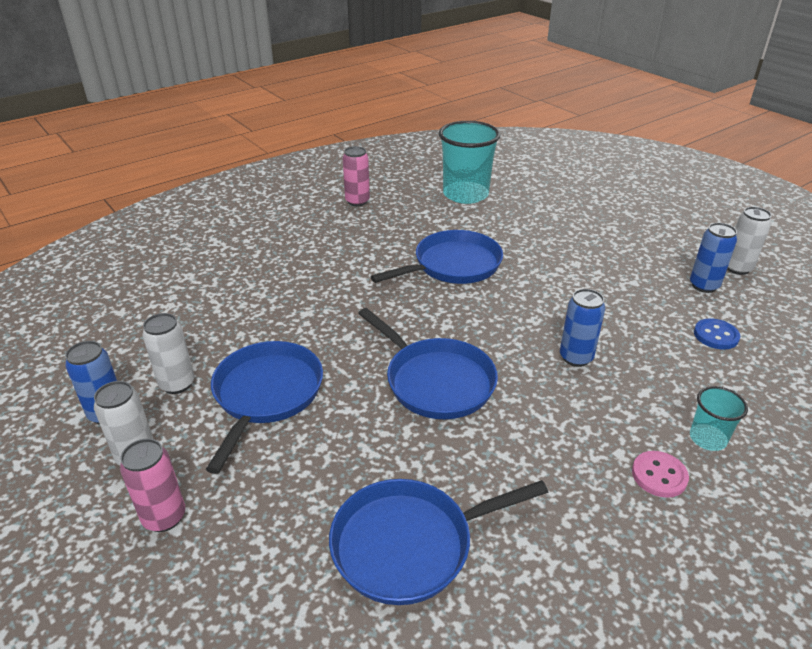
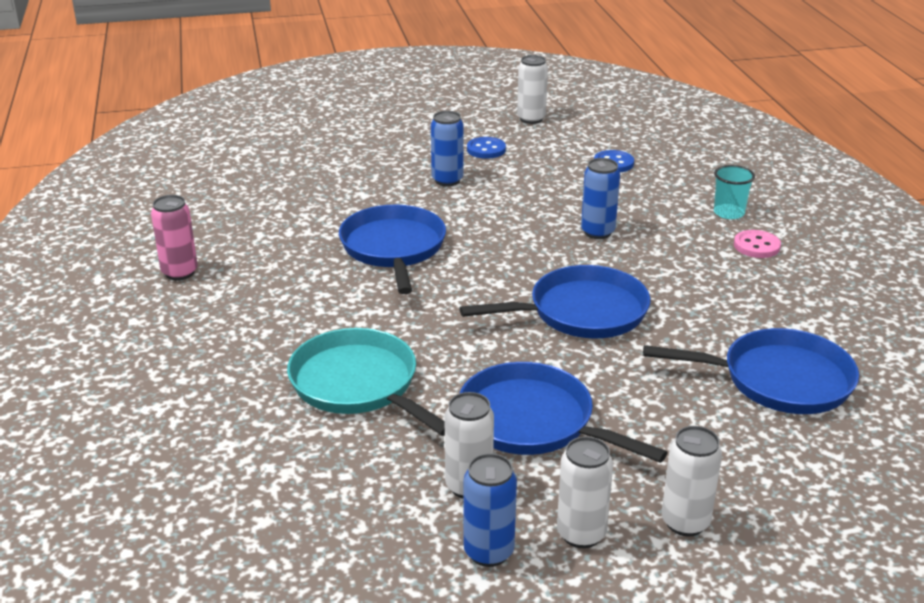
camera: 65 degrees left, 5 degrees down
pink can [120,439,185,532] -> white can [662,426,722,536]
blue pan [329,479,549,605] -> blue pan turned 90 degrees counterclockwise [643,328,859,414]
turquoise cup [439,121,501,204] -> none
blue can [690,223,737,293] -> blue can moved to [431,111,464,186]
none -> turquoise pan [287,328,445,436]
none -> blue button [467,137,506,159]

